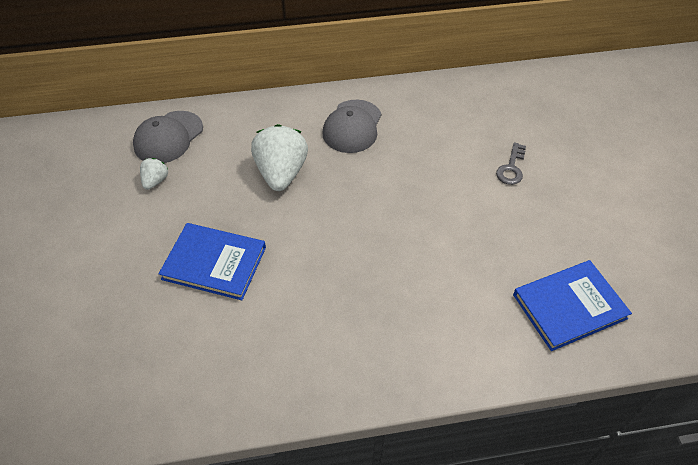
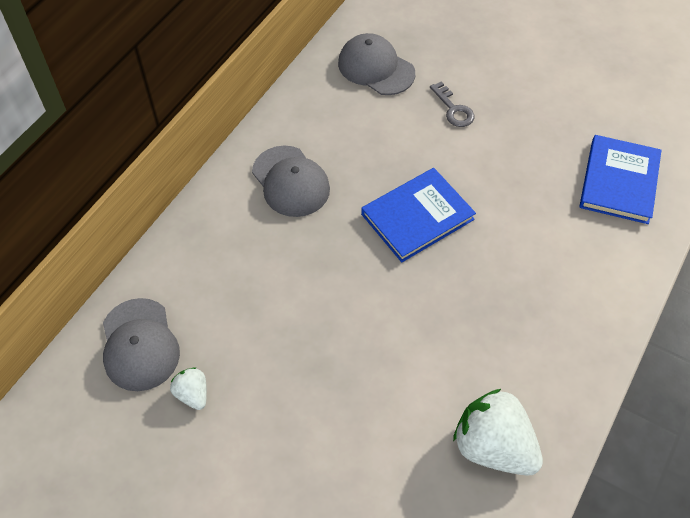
camera: 50 degrees left, 5 degrees up
blue book [159,223,266,300] -> blue book moved to [361,168,476,262]
white strawberry [251,124,308,191] -> white strawberry moved to [453,389,543,475]
none -> grey cap [338,33,415,95]

